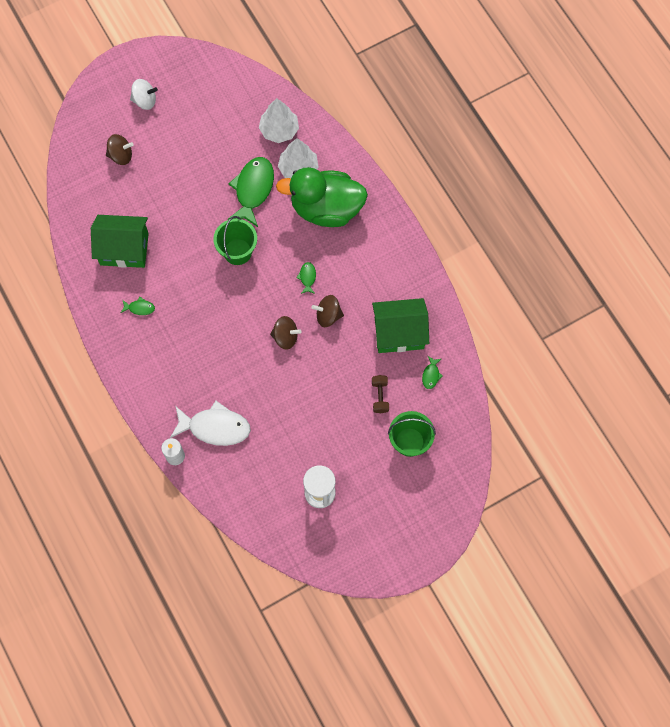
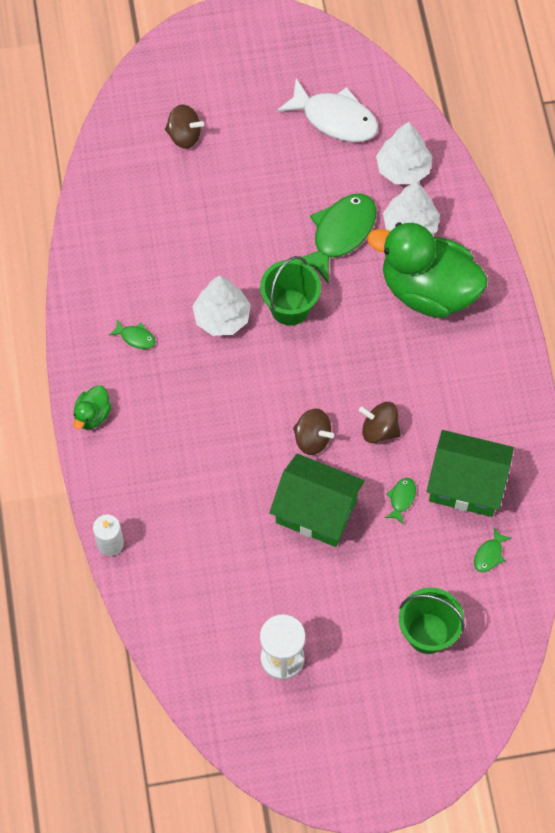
camera: 20 degrees right, 5 degrees down
green house [91,215,149,268] -> green house moved to [270,454,365,547]
white spinning top [130,79,158,110] -> none
white fish [170,401,251,446] -> white fish moved to [277,78,378,142]
green fish [297,262,316,294] -> green fish moved to [385,478,416,524]
brown dumbbell [372,375,389,413] -> none
none -> green duck [73,385,112,430]
none -> white tree [192,275,251,336]

